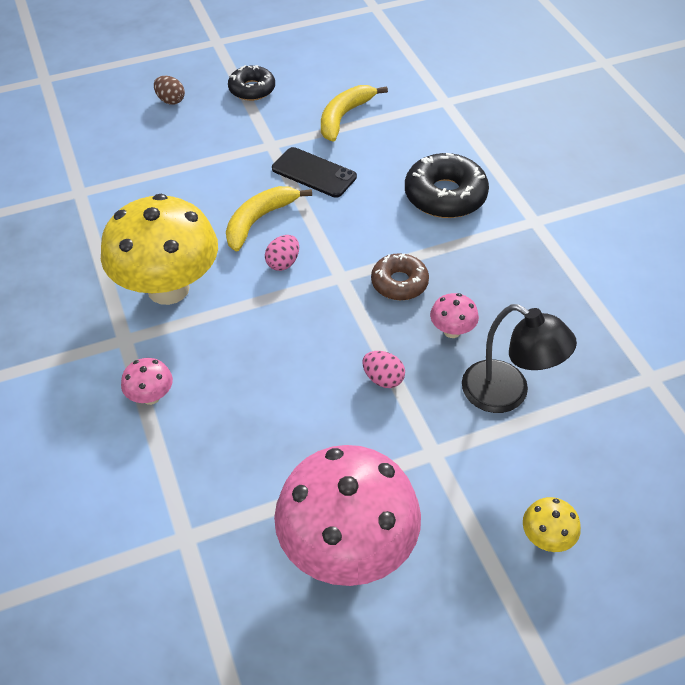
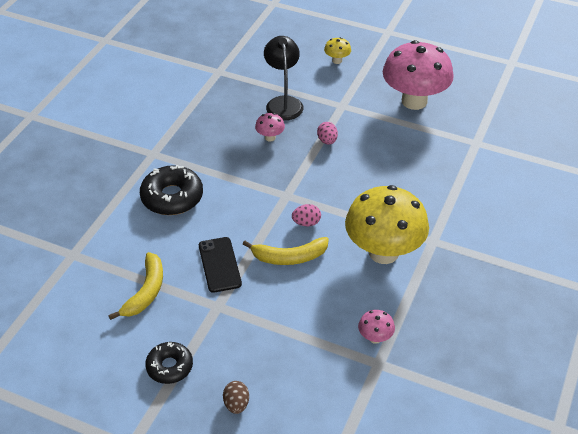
camera: 135 degrees left, 5 degrees down
pink mushroom [121,358,173,405] -> pink mushroom moved to [358,310,395,344]
yellow banana [321,85,388,141] -> yellow banana turned 60 degrees counterclockwise [108,252,163,320]
brown donut [371,253,429,300] -> none

